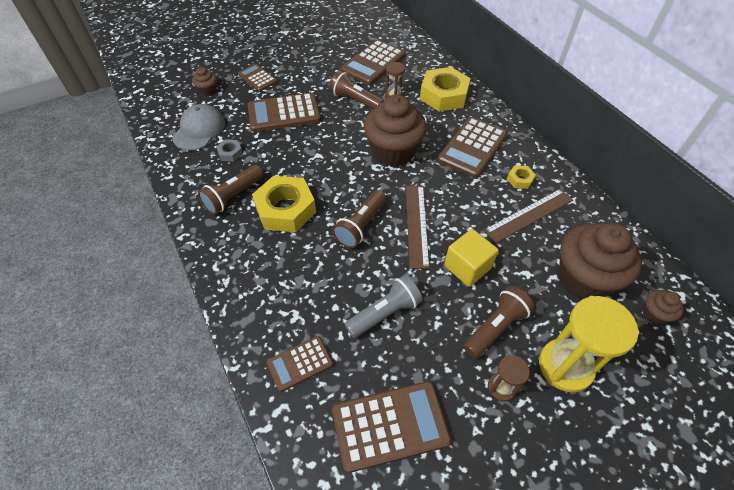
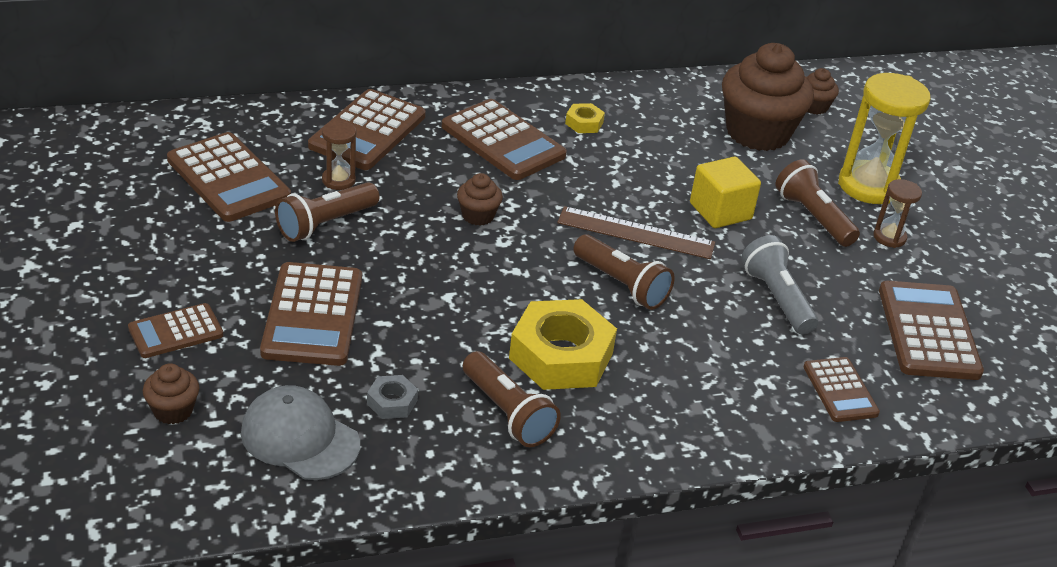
camera: 80 degrees left, 15 degrees down
brown cupcake [364,94,427,167] -> brown cupcake [457,173,503,226], size x0.45
yellow nut [420,67,471,112] -> brown calculator [308,89,426,170]
brown ruler [484,189,573,243] -> none

